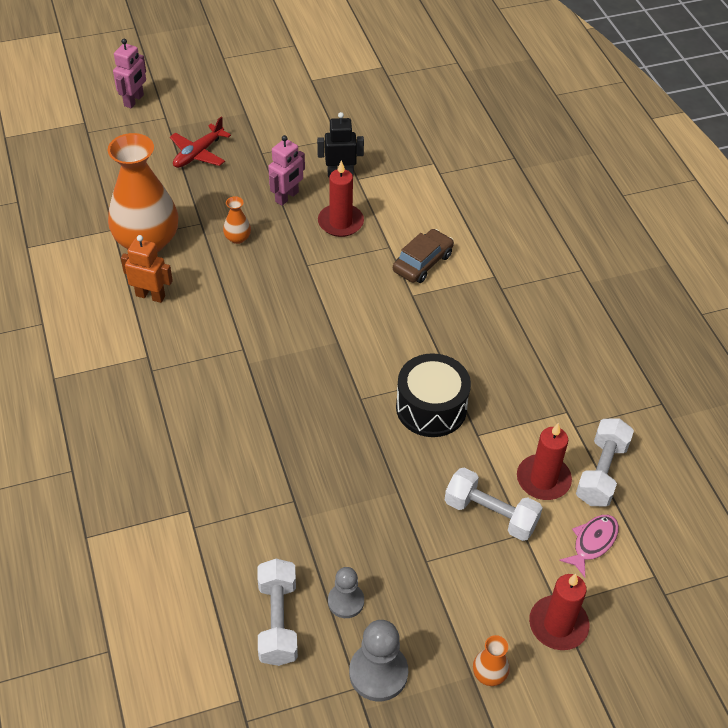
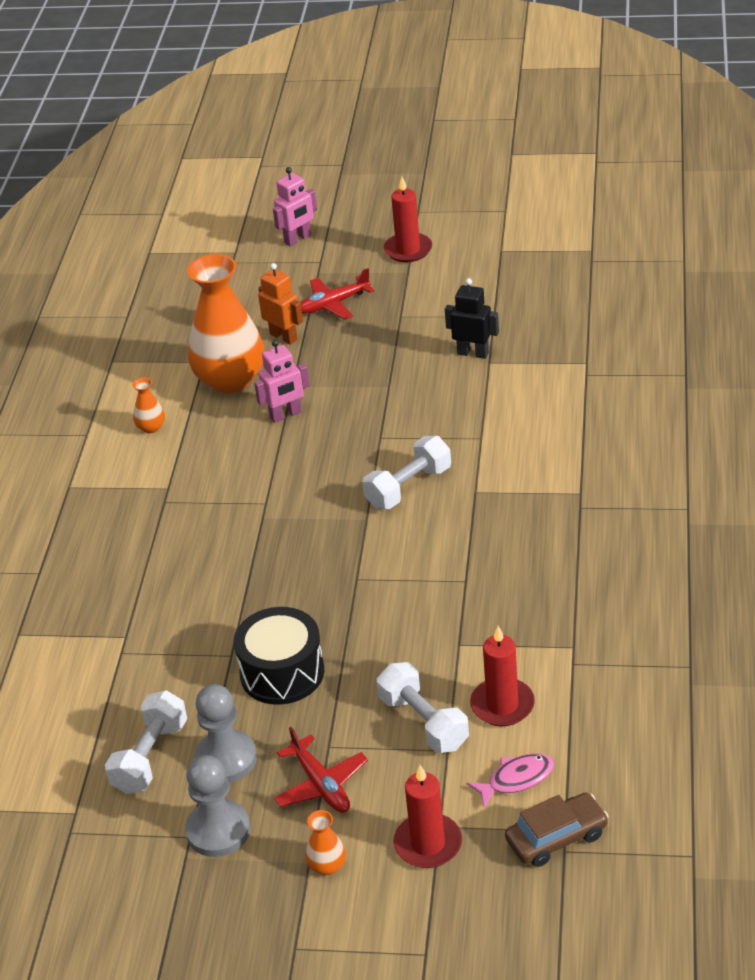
camera: 30 degrees right, 10 degrees down
orange robot [121,235,173,303] -> orange robot moved to [258,263,303,345]
orange vase [223,196,251,244] -> orange vase moved to [132,377,165,433]
pink robot [268,135,305,206] -> pink robot moved to [254,340,310,423]
red candle [318,160,364,237] -> red candle moved to [384,177,432,262]
grey pawn [328,567,364,618] -> grey pawn [194,684,257,783], size x1.55
brown car [393,229,454,283] -> brown car moved to [505,792,609,867]
black drum [396,353,471,437] -> black drum moved to [234,607,324,705]
white dumbbell [576,418,634,507] -> white dumbbell moved to [363,436,451,509]
none -> red plane [274,727,368,813]

